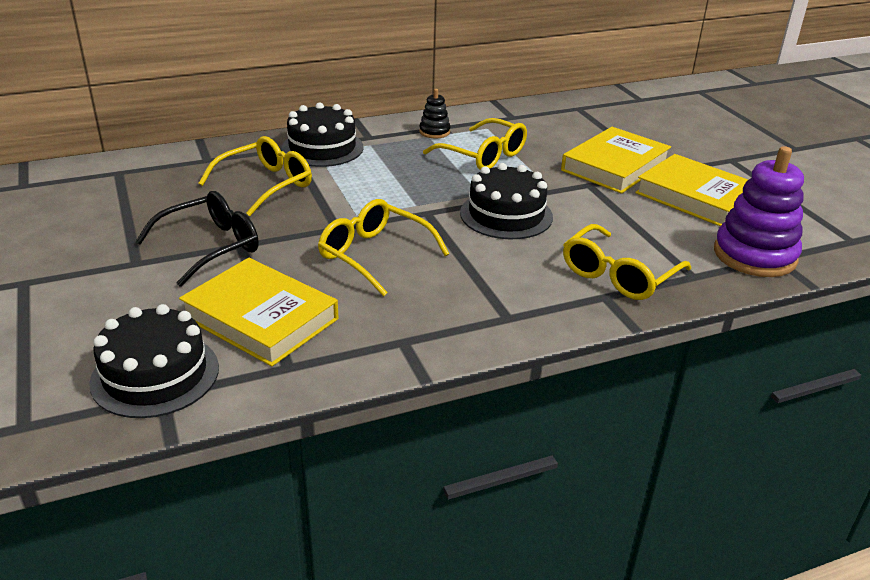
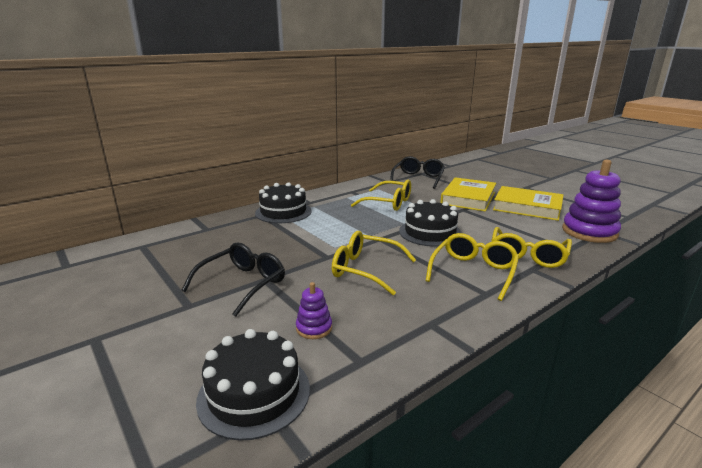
camera: 15 degrees left, 10 degrees down
yellow book [179,258,338,366] -> purple stacking toy [296,282,332,339]
yellow glasses [198,136,312,216] -> yellow glasses moved to [426,233,519,301]
black stacking toy [419,89,450,139] -> none
none -> black glasses [390,156,445,189]

